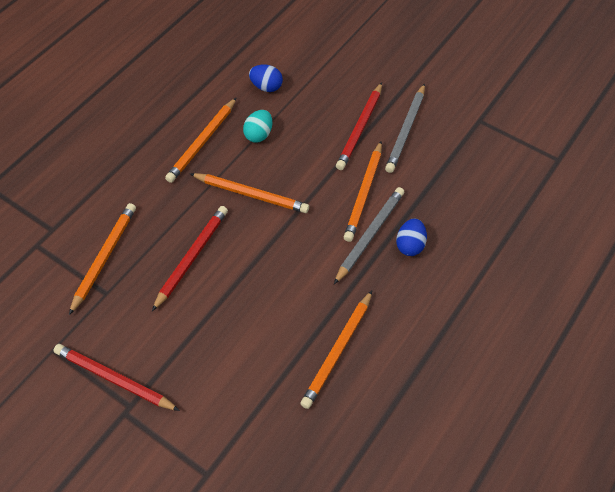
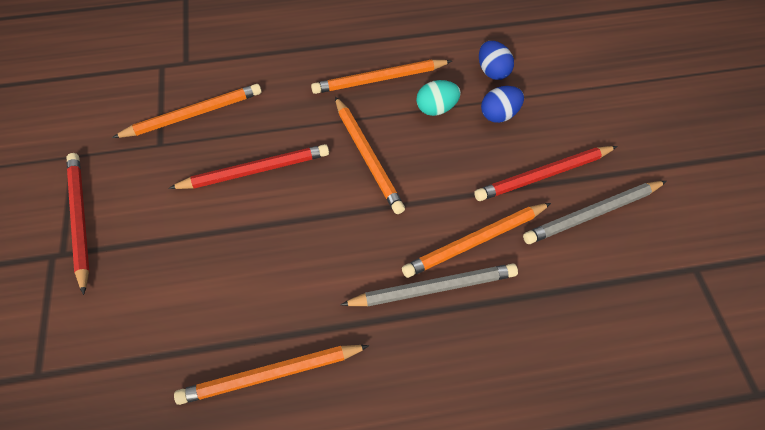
camera: 45 degrees right, 0 degrees up
blue egg [396,219,427,256] -> blue egg moved to [481,86,524,123]

